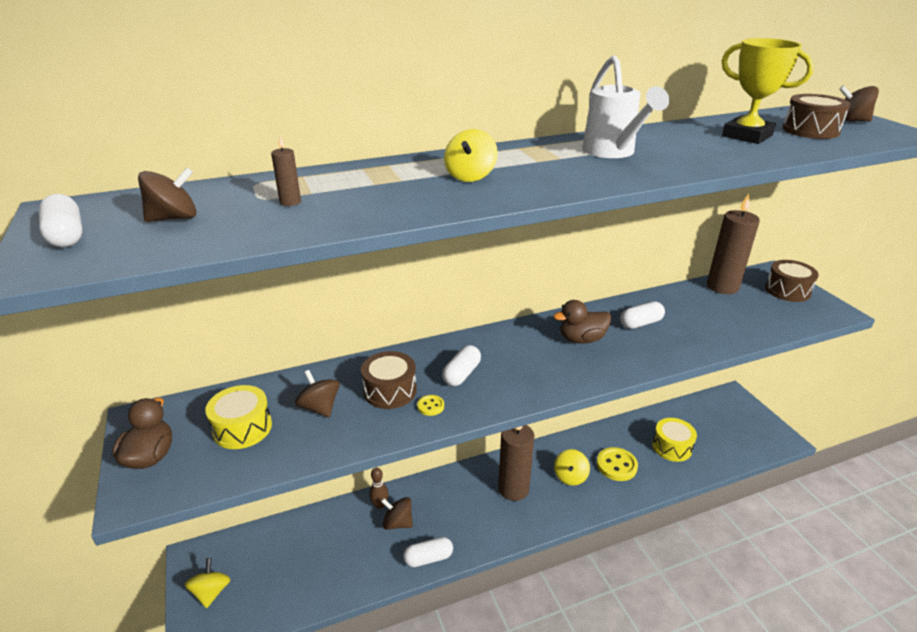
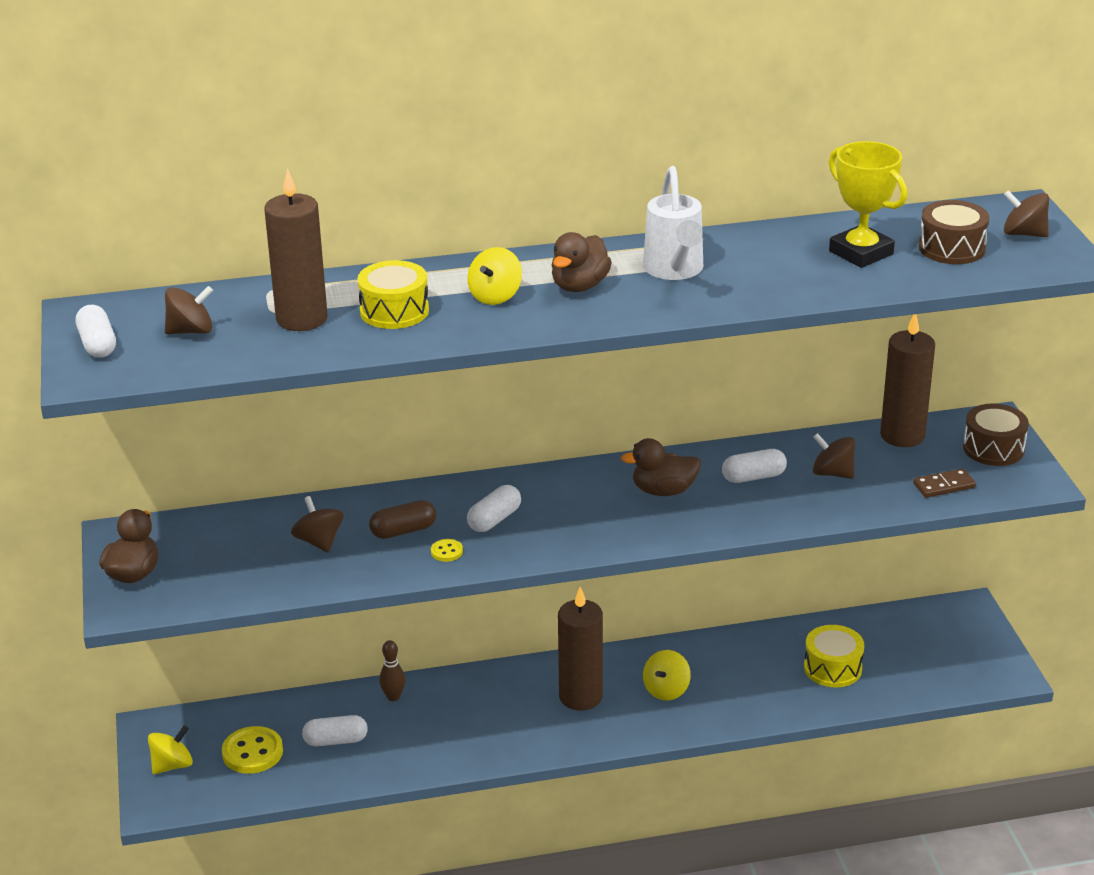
camera: 10 degrees right, 0 degrees up
yellow spinning top [185,558,231,608] -> yellow spinning top turned 45 degrees clockwise [148,725,193,774]
yellow drum [205,385,272,449] -> yellow drum moved to [357,260,429,329]
brown candle [271,136,301,206] -> brown candle [264,169,328,331], size x2.43
brown drum [361,351,417,409] -> brown capsule [369,500,436,539]
brown spinning top [381,497,413,530] -> brown spinning top moved to [813,433,855,479]
white capsule [403,537,453,567] -> white capsule moved to [302,715,368,747]
yellow button [597,447,638,481] -> yellow button moved to [222,726,283,774]
none -> brown duck [552,232,612,292]
none -> brown domino [913,468,976,498]

